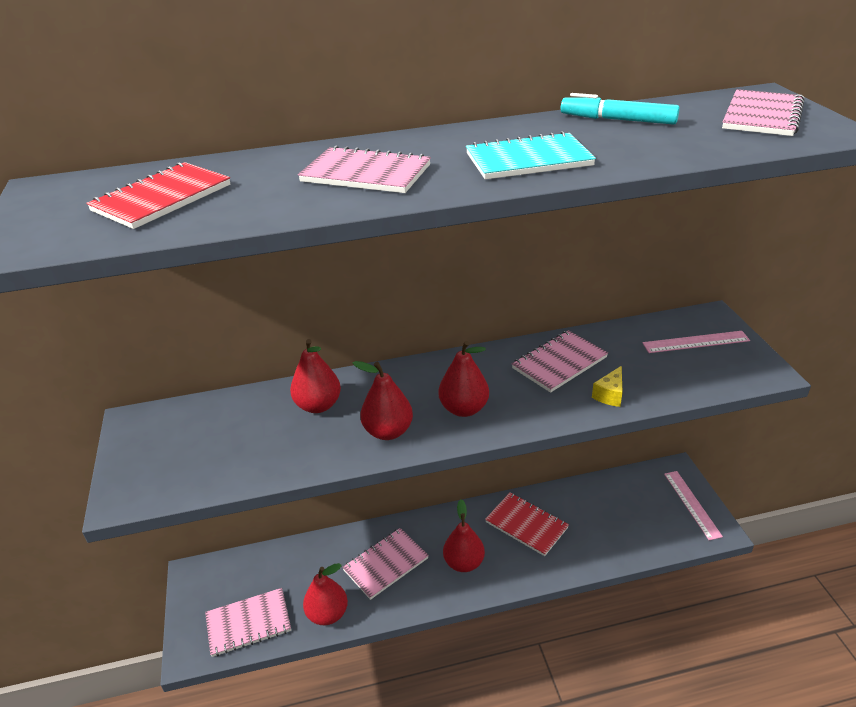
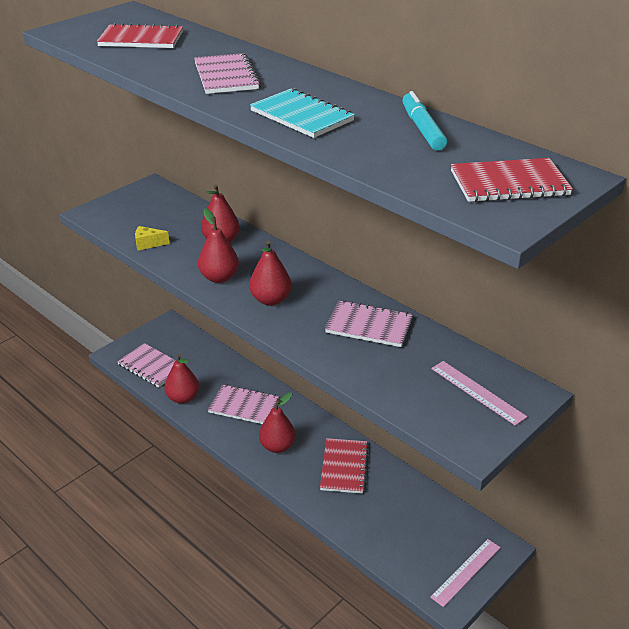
camera: 55 degrees right, 0 degrees up
yellow cheese [592,366,623,407] -> yellow cheese moved to [135,226,170,250]
pink notebook [722,89,805,136] -> red notebook [451,158,573,202]

